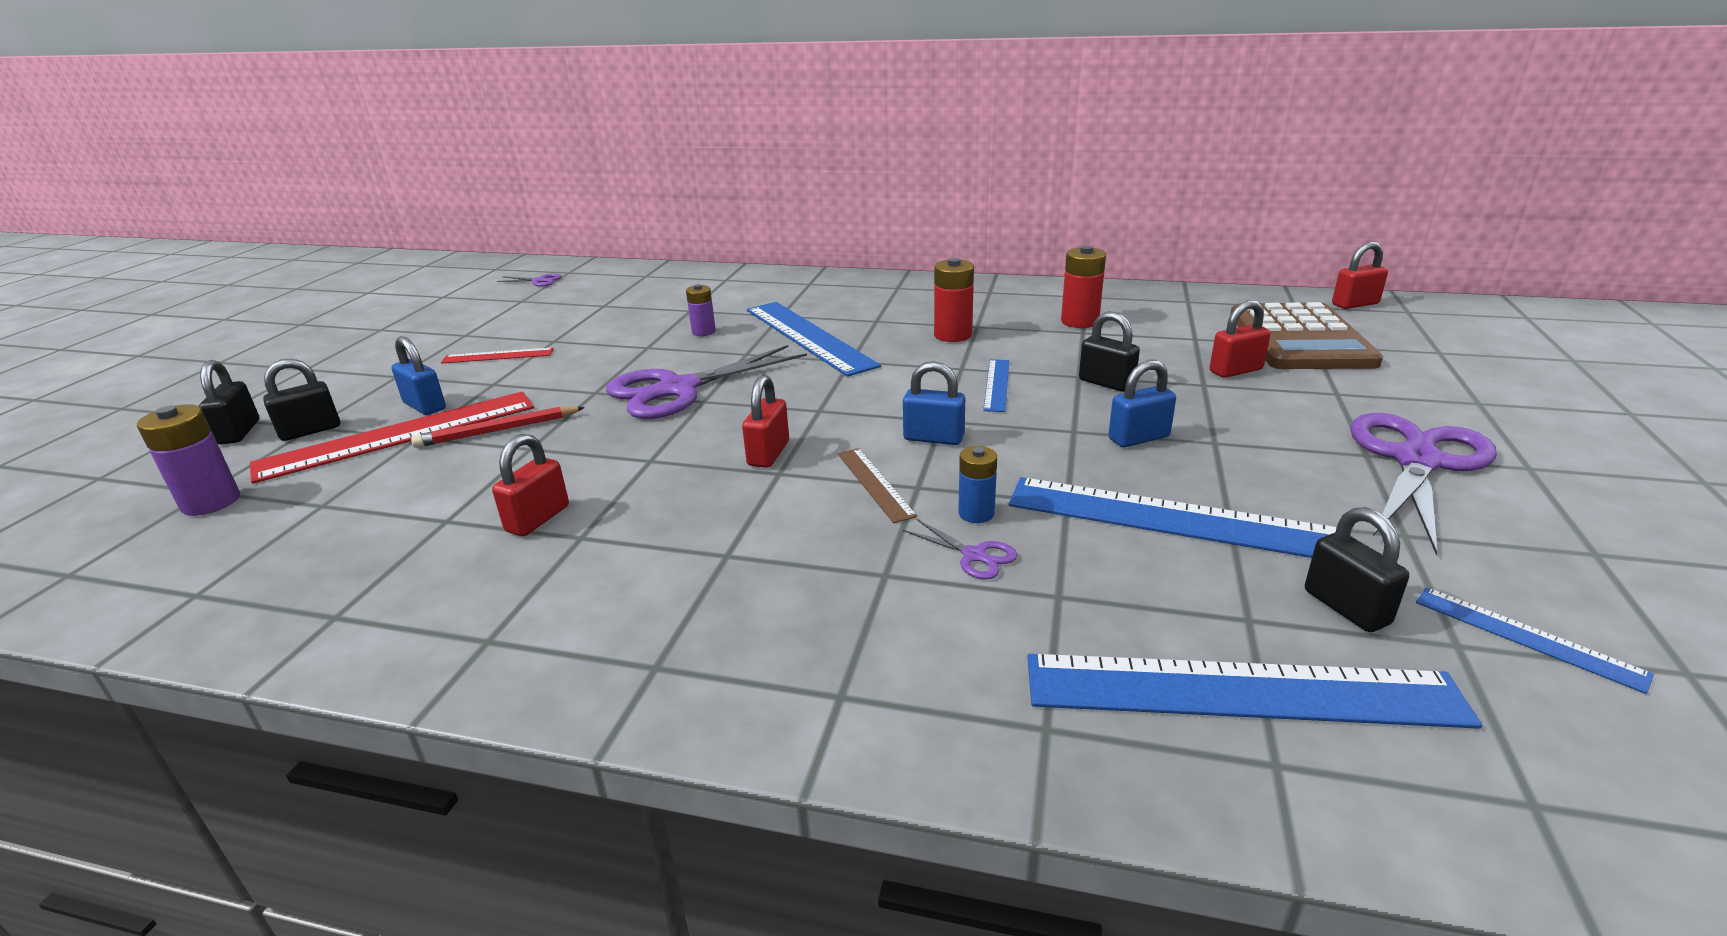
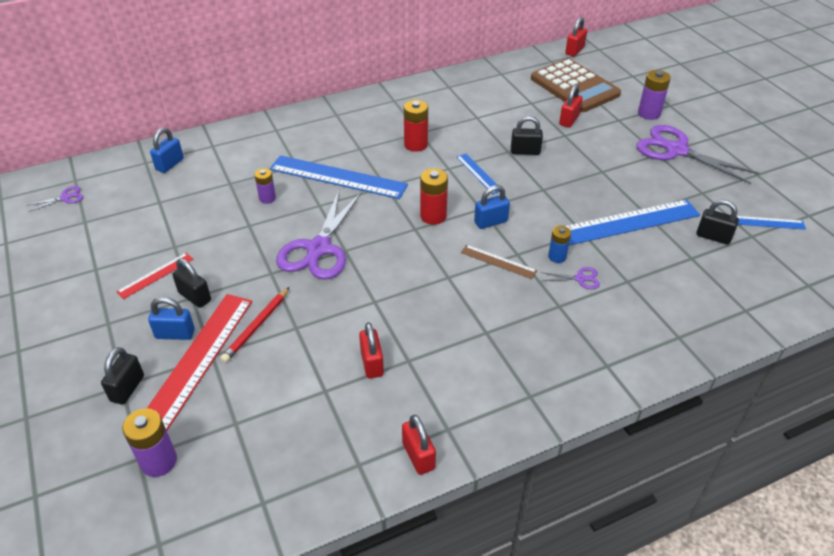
camera: 40 degrees left, 15 degrees up
black padlock [199,360,259,445] -> black padlock moved to [172,258,211,308]
red padlock [742,375,789,468] -> red padlock moved to [402,415,436,475]
blue ruler [1027,654,1482,729] -> none
red battery [1061,245,1106,328] -> red battery moved to [420,168,448,225]
blue padlock [1108,360,1176,447] -> blue padlock moved to [150,127,184,173]
purple scissors [1350,413,1497,555] -> purple scissors turned 45 degrees counterclockwise [636,125,759,184]
none -> purple battery [638,70,671,120]

